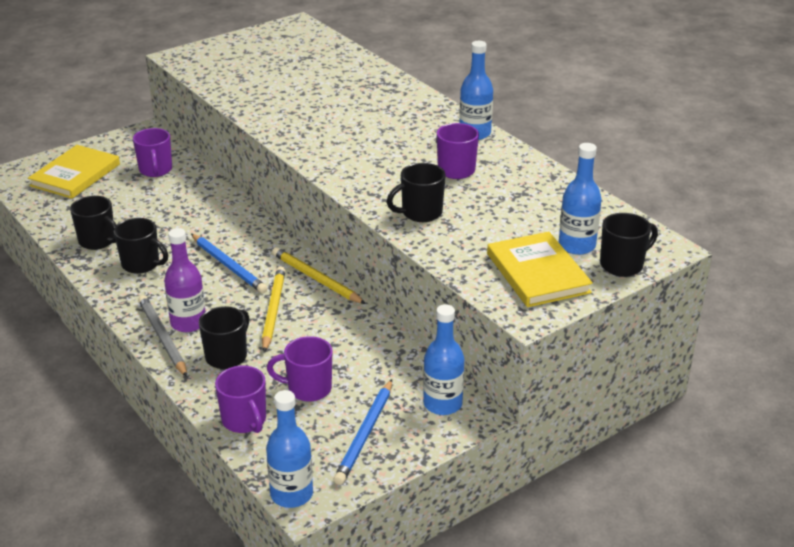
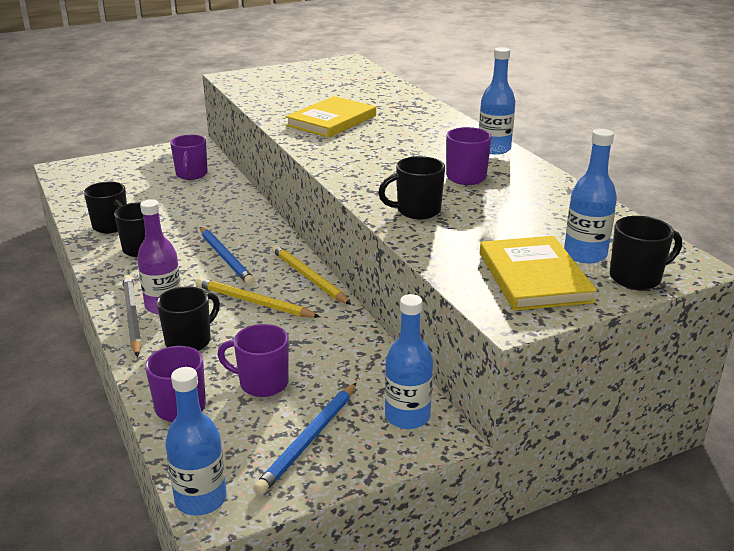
camera: 10 degrees right, 5 degrees down
yellow book [28,145,120,199] -> yellow book moved to [285,96,376,138]
yellow pencil [262,266,286,352] -> yellow pencil turned 75 degrees counterclockwise [196,278,320,318]

